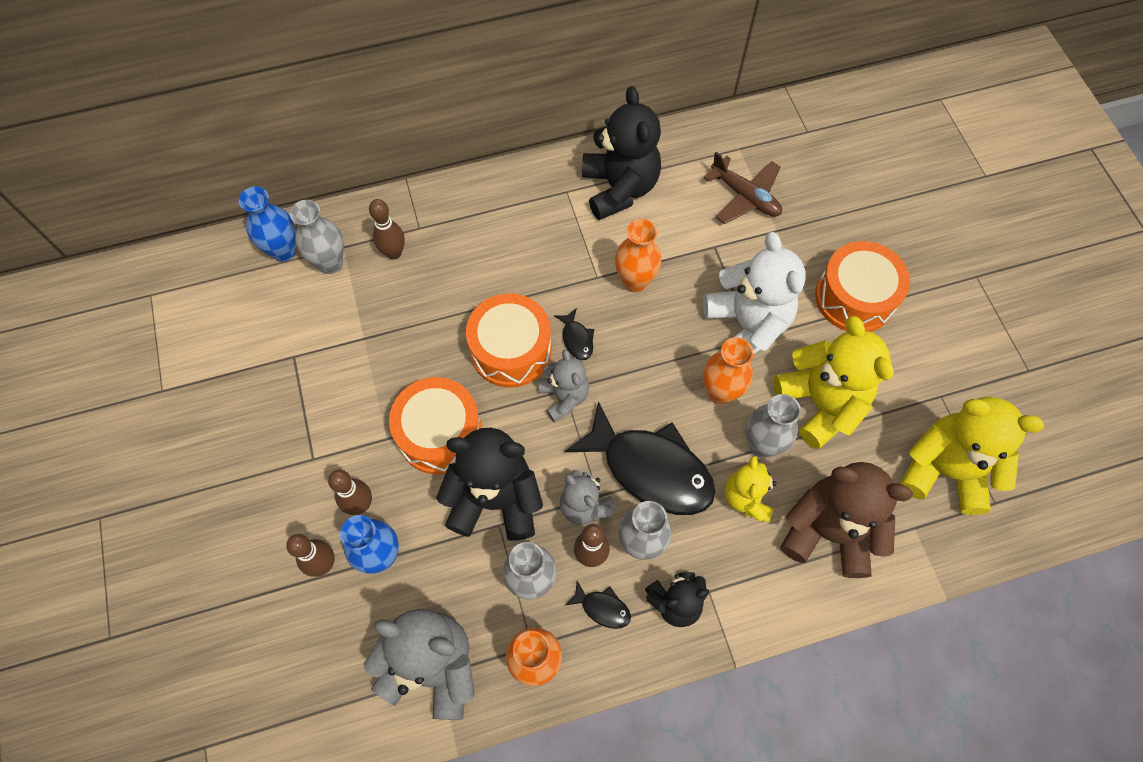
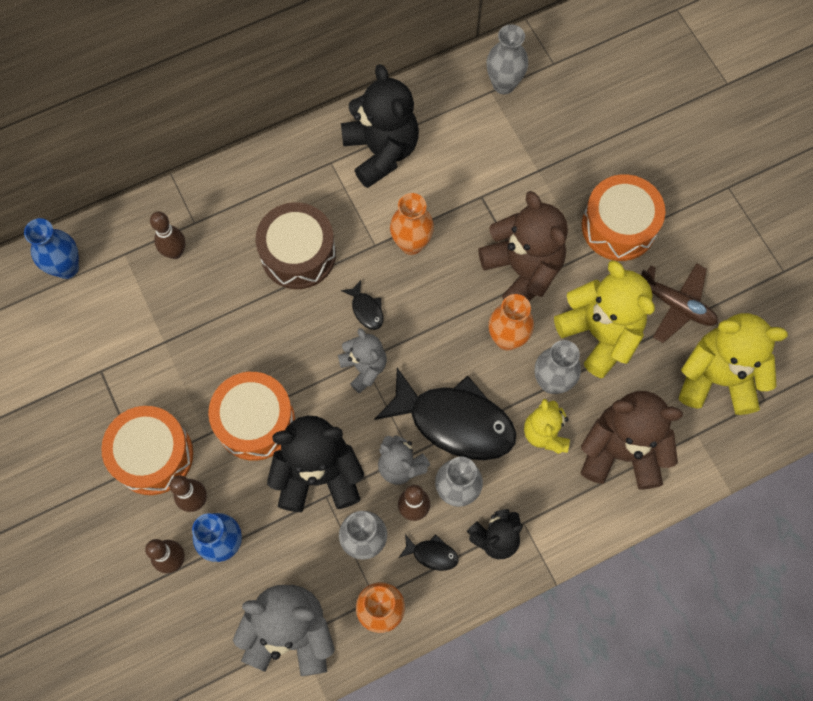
camera: 10 degrees left, 5 degrees up
grey vase [290,200,344,274] -> grey vase moved to [486,24,528,94]
orange drum [466,293,552,387] -> orange drum moved to [101,406,193,495]
white teddy bear [703,232,806,354] -> brown teddy bear [478,191,568,302]
brown plane [704,152,782,224] -> brown plane moved to [641,263,718,343]
none -> brown drum [256,202,336,289]

